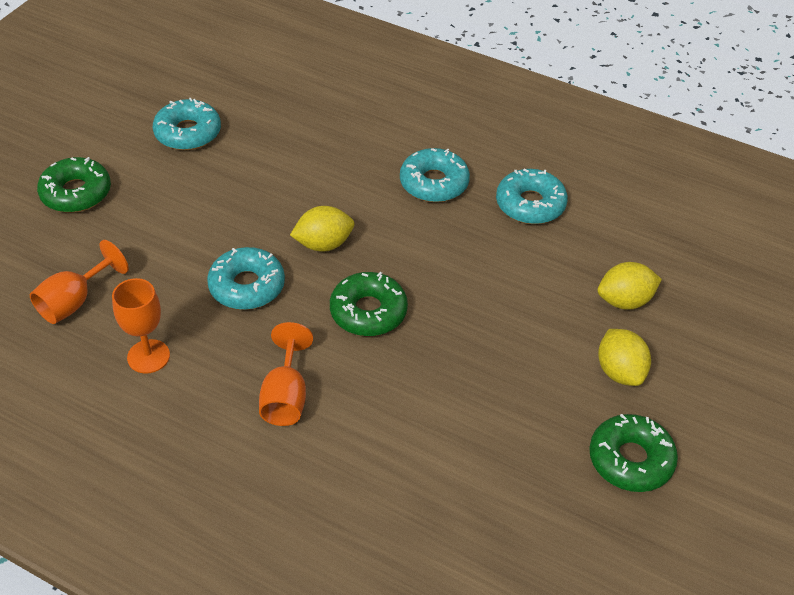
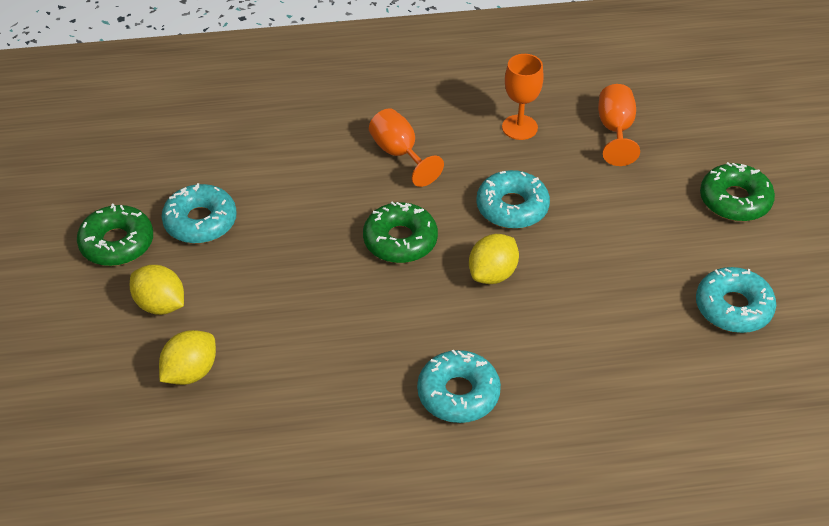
camera: 145 degrees right, 0 degrees up
turquoise donut [496,169,568,224] -> turquoise donut moved to [162,183,237,244]

